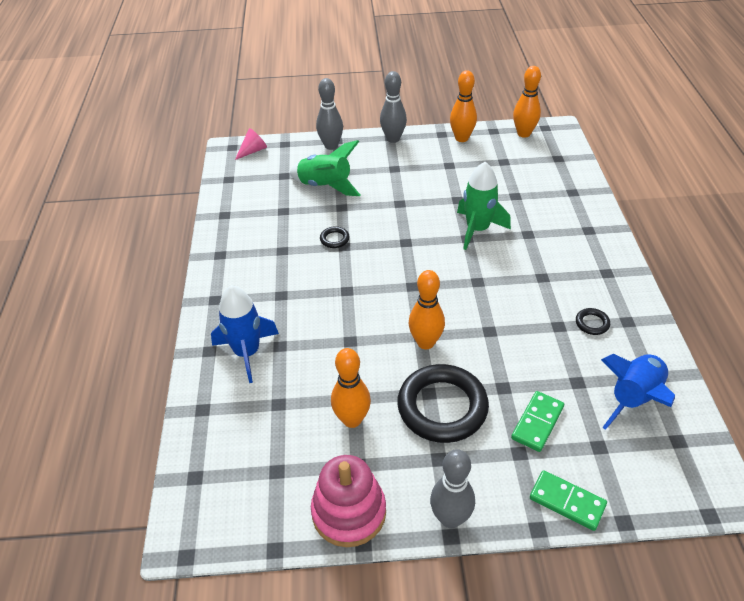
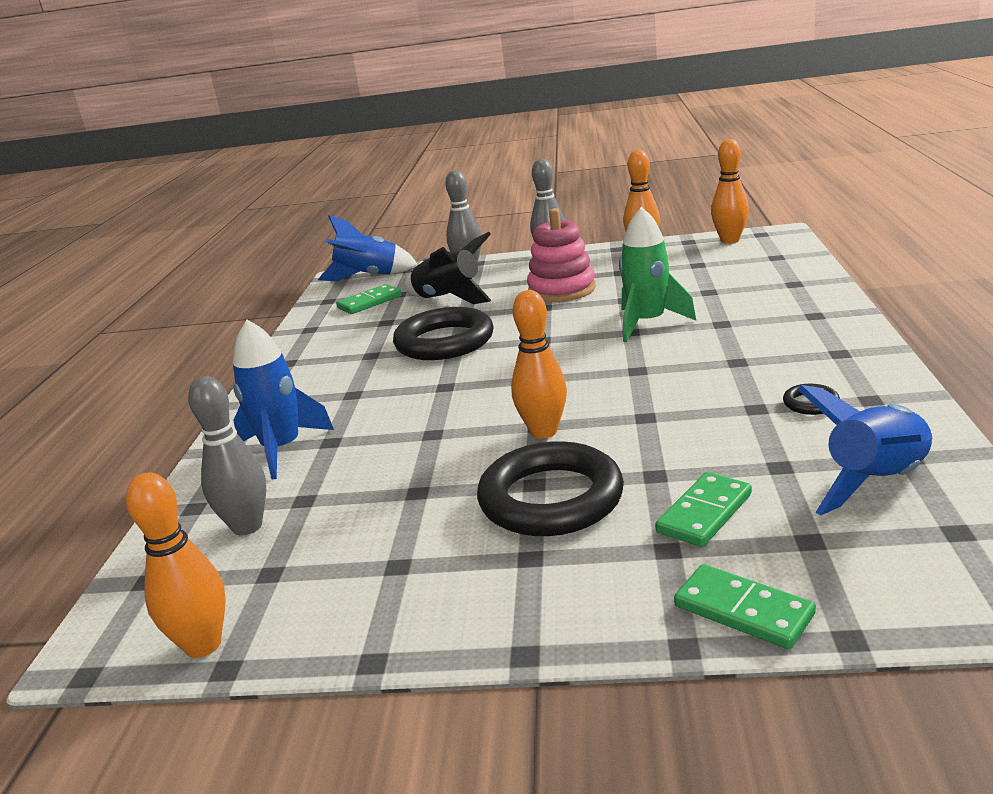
camera: 10 degrees right, 20 degrees down
pink cone [235,128,267,160] -> blue rocket [318,215,417,282]
green rocket [289,140,361,196] -> black rocket [405,232,492,304]
pink stacking toy [311,455,386,547] -> pink stacking toy moved to [527,208,596,302]
black ring [320,226,349,248] -> black ring [393,307,493,360], size x2.43
orange bowling pin [331,348,371,428] -> orange bowling pin moved to [126,472,226,658]
grey bowling pin [430,449,475,528] -> grey bowling pin moved to [188,376,266,535]
none -> green domino [336,284,402,314]

